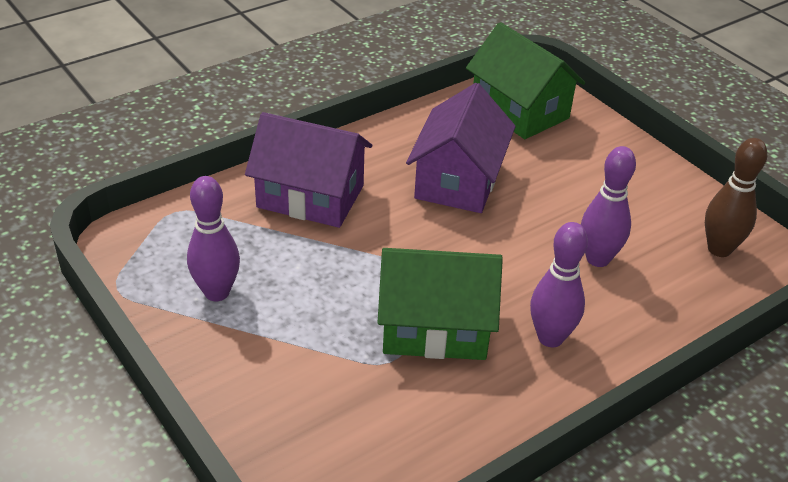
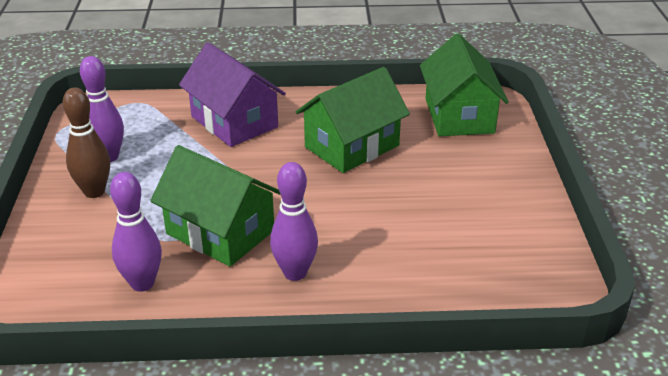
camera: 35 degrees right, 5 degrees down
purple house [406,83,516,213] -> green house [296,67,410,173]
purple bowling pin [581,146,636,267] -> purple bowling pin moved to [110,172,162,292]
brown bowling pin [705,138,768,257] -> brown bowling pin moved to [63,88,110,198]

